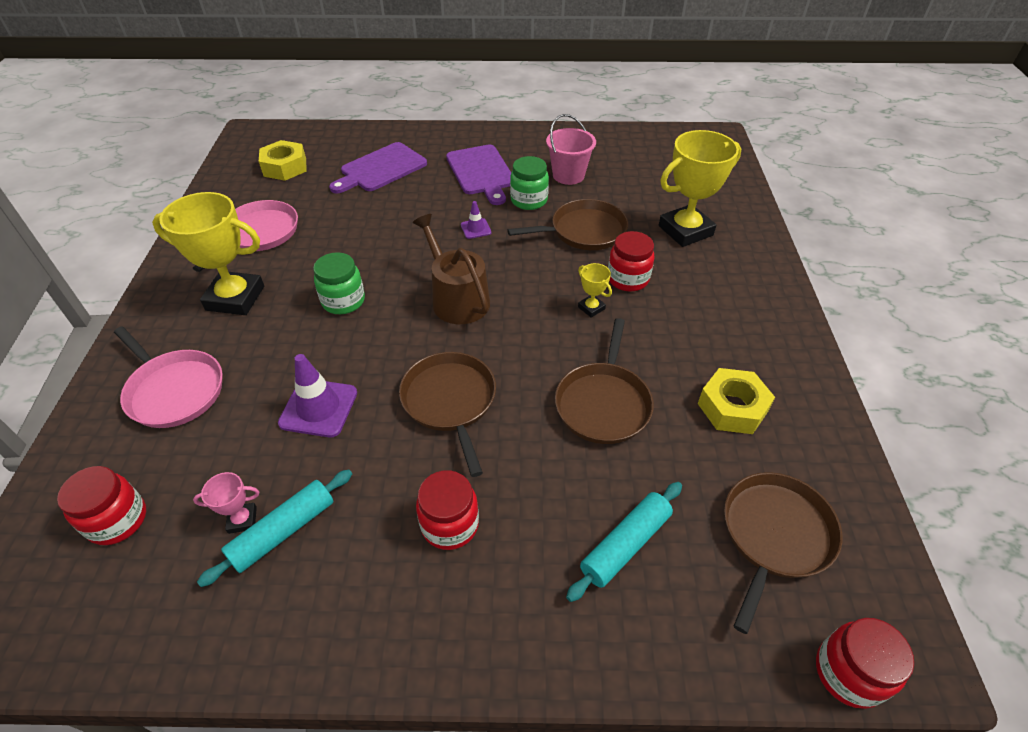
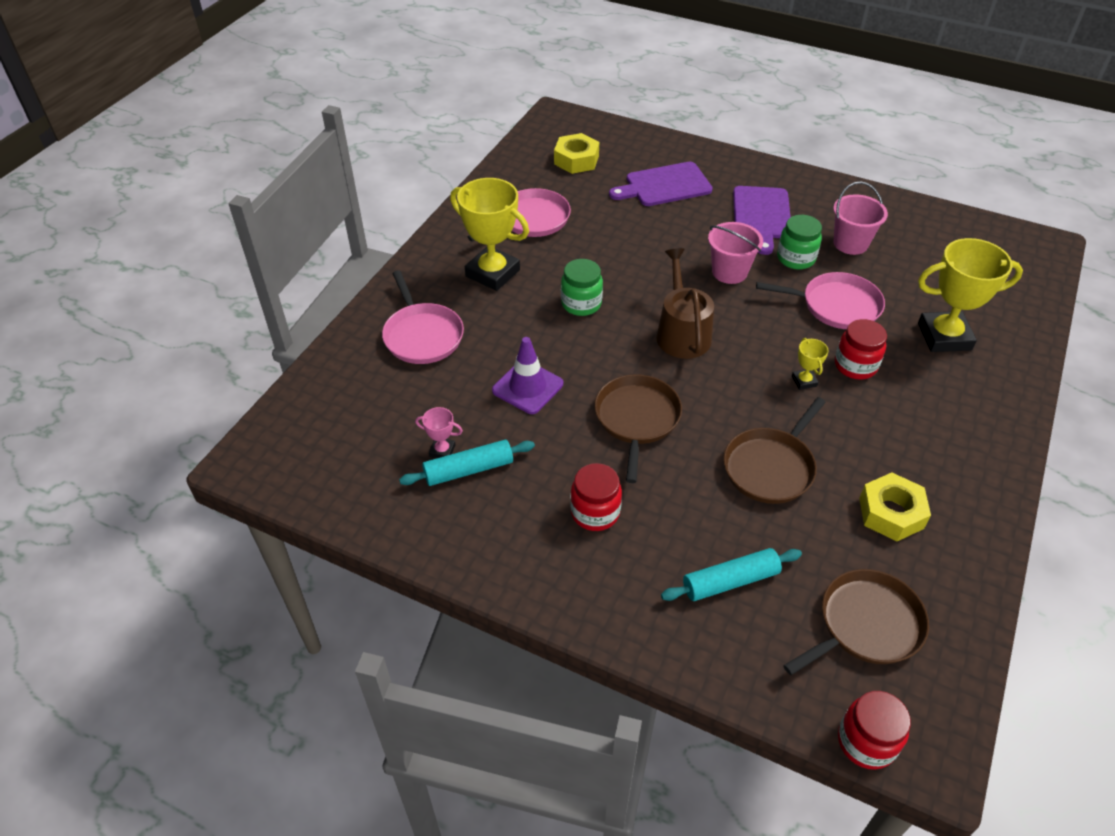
camera: 25 degrees right, 0 degrees up
red jar [57,466,146,545] -> none
purple traffic cone [461,201,491,239] -> pink bucket [708,222,763,284]
brown pan [507,199,628,250] -> pink pan [756,272,885,329]

